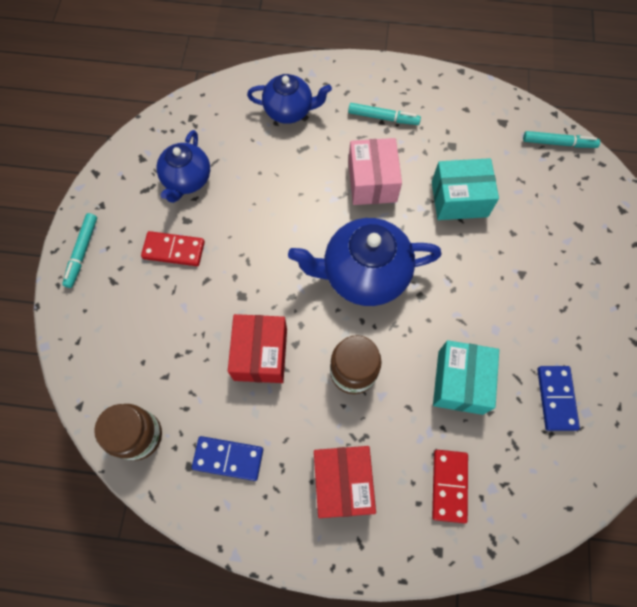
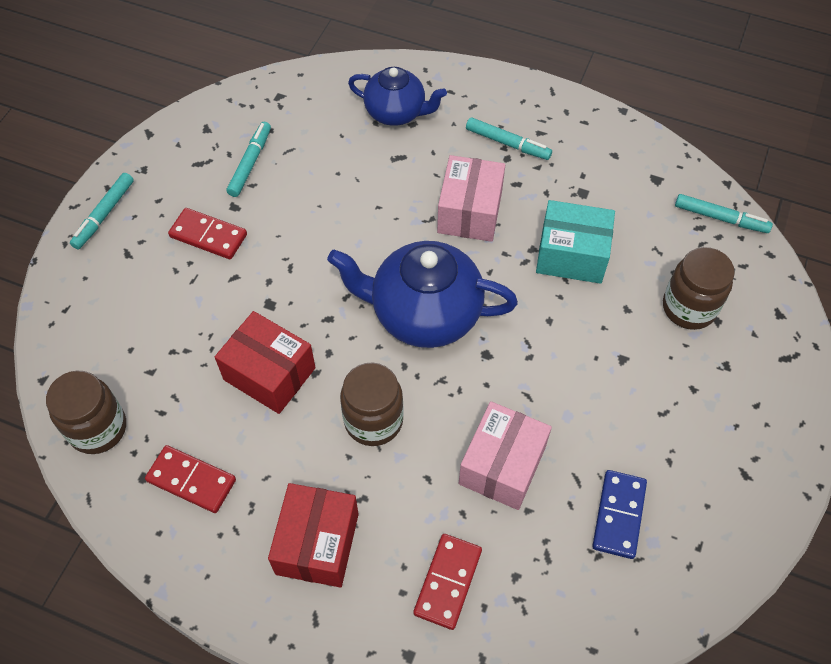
camera: 15 degrees right, 10 degrees down
blue teapot [157,130,210,203] -> turquoise marker [227,122,271,197]
blue domino [192,436,263,481] -> red domino [145,445,236,513]
red box [228,314,287,383] -> red box turned 75 degrees counterclockwise [215,311,315,414]
turquoise box [433,340,499,415] -> pink box [458,401,552,510]
none -> brown jar [663,247,735,330]

